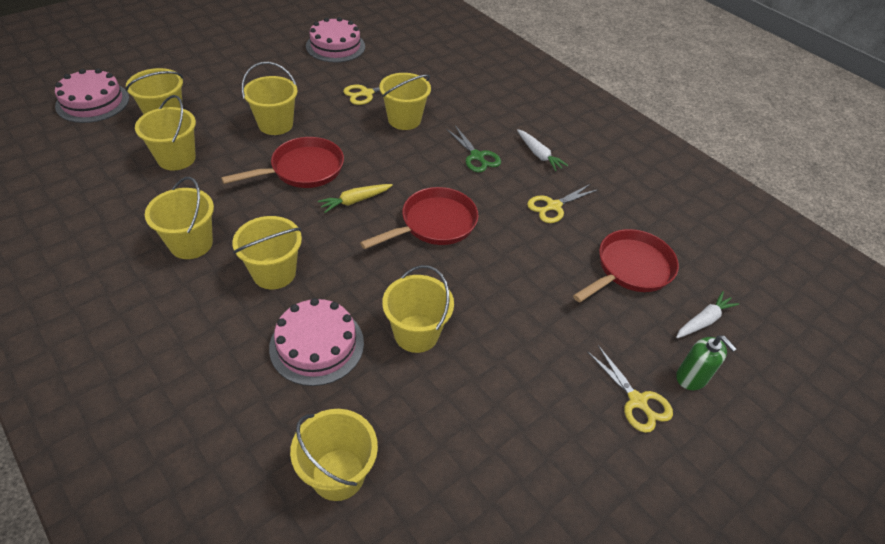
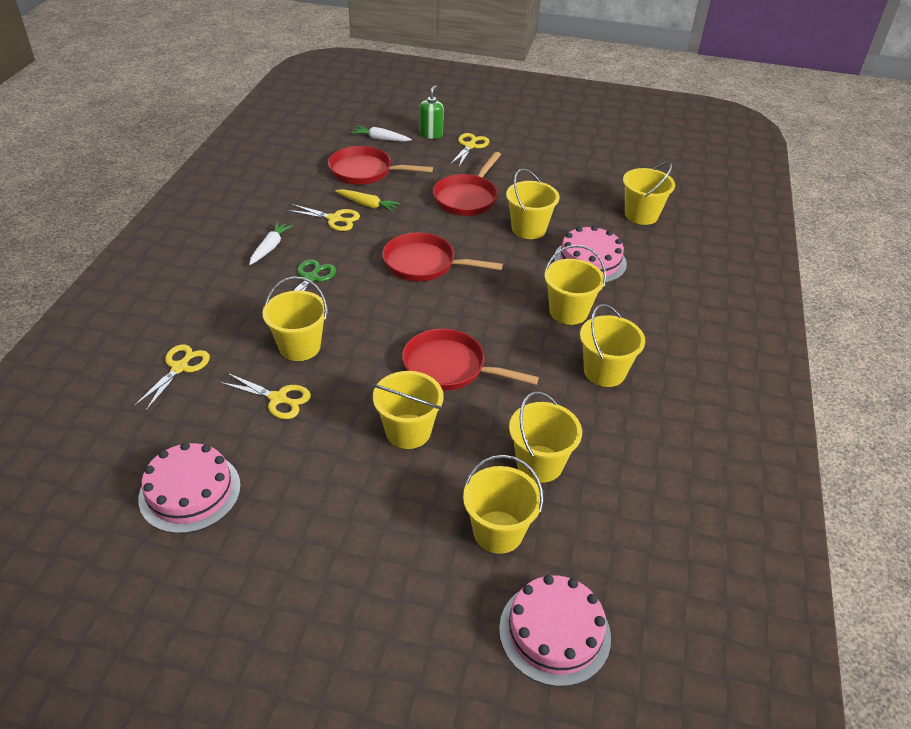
camera: 125 degrees left, 5 degrees down
yellow carrot [318,184,393,213] -> yellow carrot moved to [335,189,400,212]
none -> yellow scissors [134,344,210,412]
none -> red pan [433,152,501,216]

